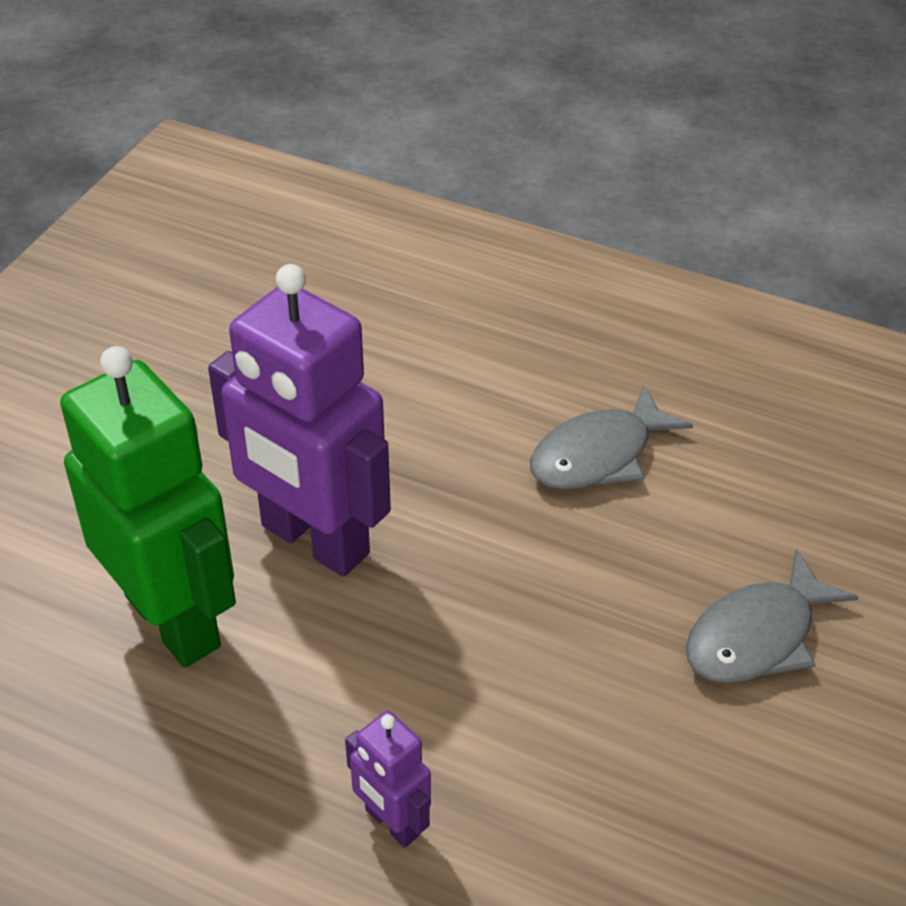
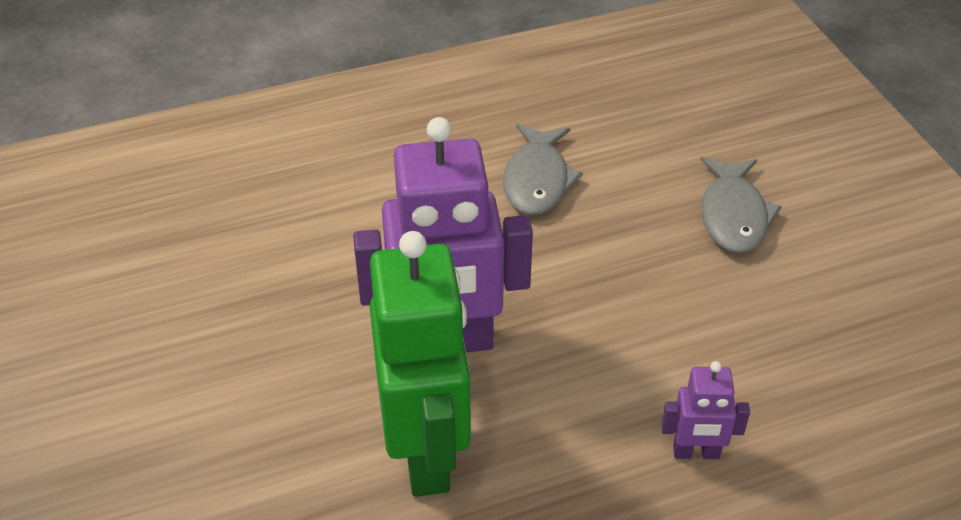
camera: 45 degrees left, 0 degrees up
green robot [60,346,236,667] -> green robot turned 75 degrees clockwise [370,231,471,497]

